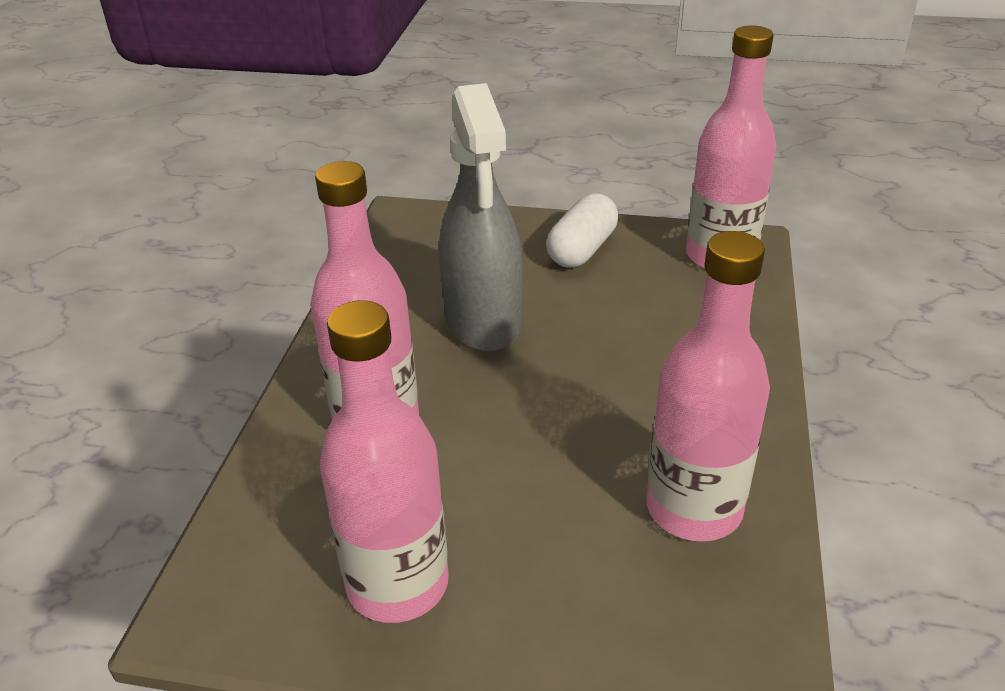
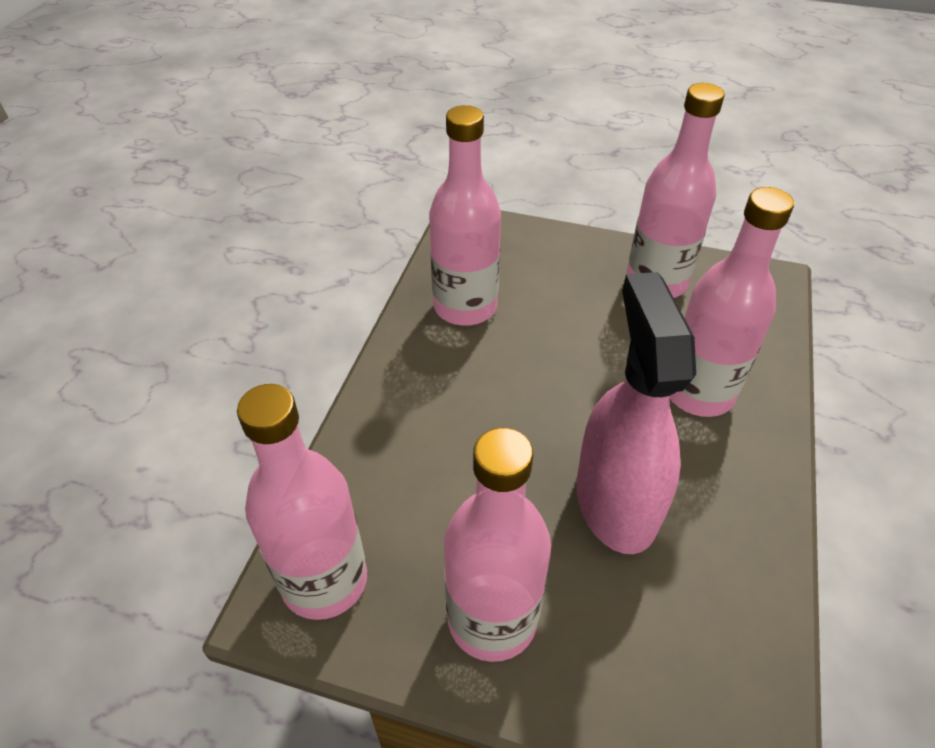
camera: 175 degrees left, 10 degrees up
grey spray bottle [439,83,523,352] -> pink spray bottle [576,272,696,554]
white capsule [547,193,618,268] -> pink bottle [444,428,551,662]

